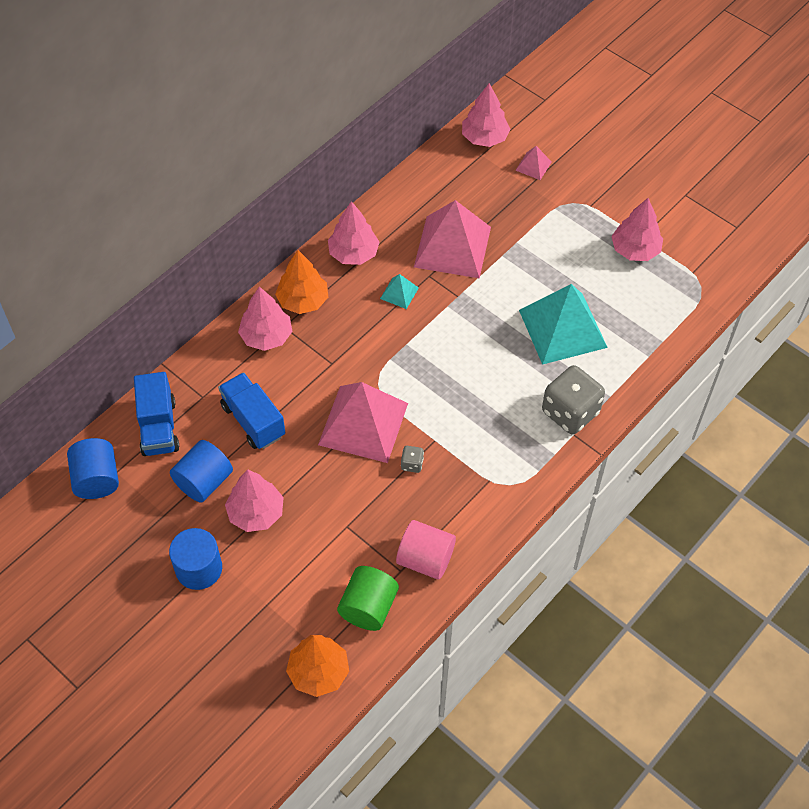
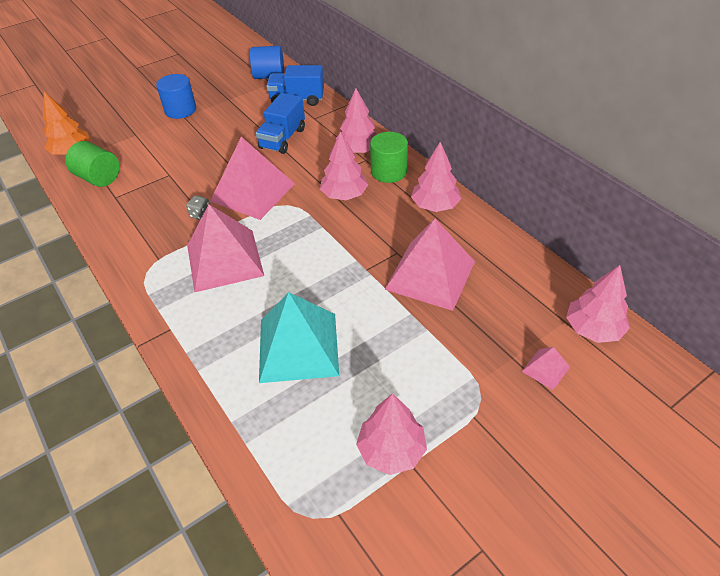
camera: 105 degrees right, 10 degrees down
blue cylinder [170,440,233,502] -> none
blue truck [218,372,285,449] -> blue truck turned 135 degrees clockwise [256,93,305,154]
pink tree [225,469,284,532] -> pink tree moved to [320,132,368,200]
orange tree [275,250,328,314] -> green cylinder [370,132,408,183]
turquoise pyramid [380,274,419,309] -> none
pink cylinder [396,520,456,580] -> none
grey dice [542,365,605,435] -> none
none -> pink pyramid [187,204,264,292]

